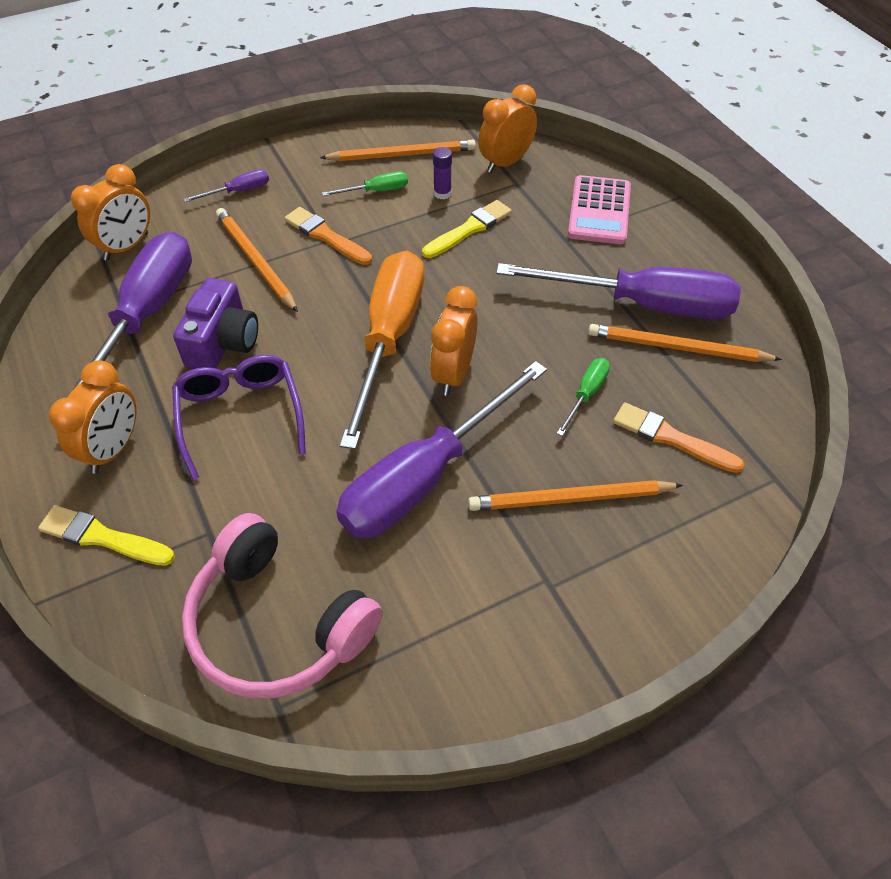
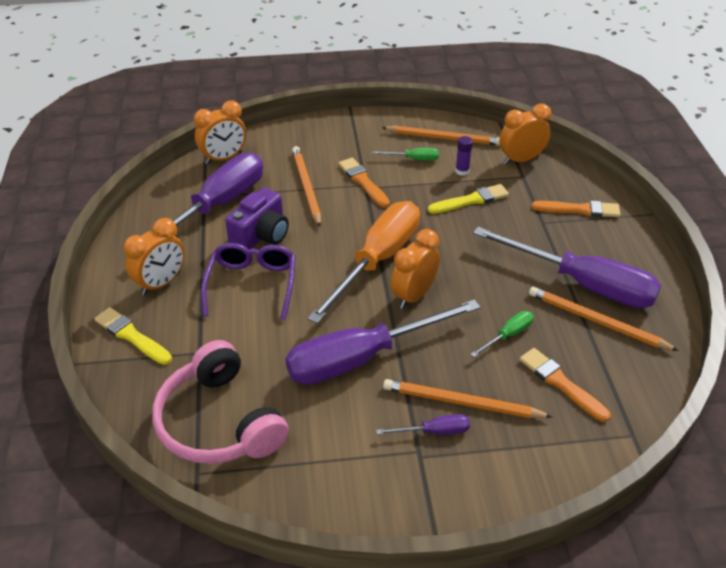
camera: 20 degrees right, 10 degrees down
purple screwdriver [183,169,269,202] -> purple screwdriver moved to [376,414,470,435]
pink calculator [568,175,631,244] -> orange brush [532,201,621,217]

